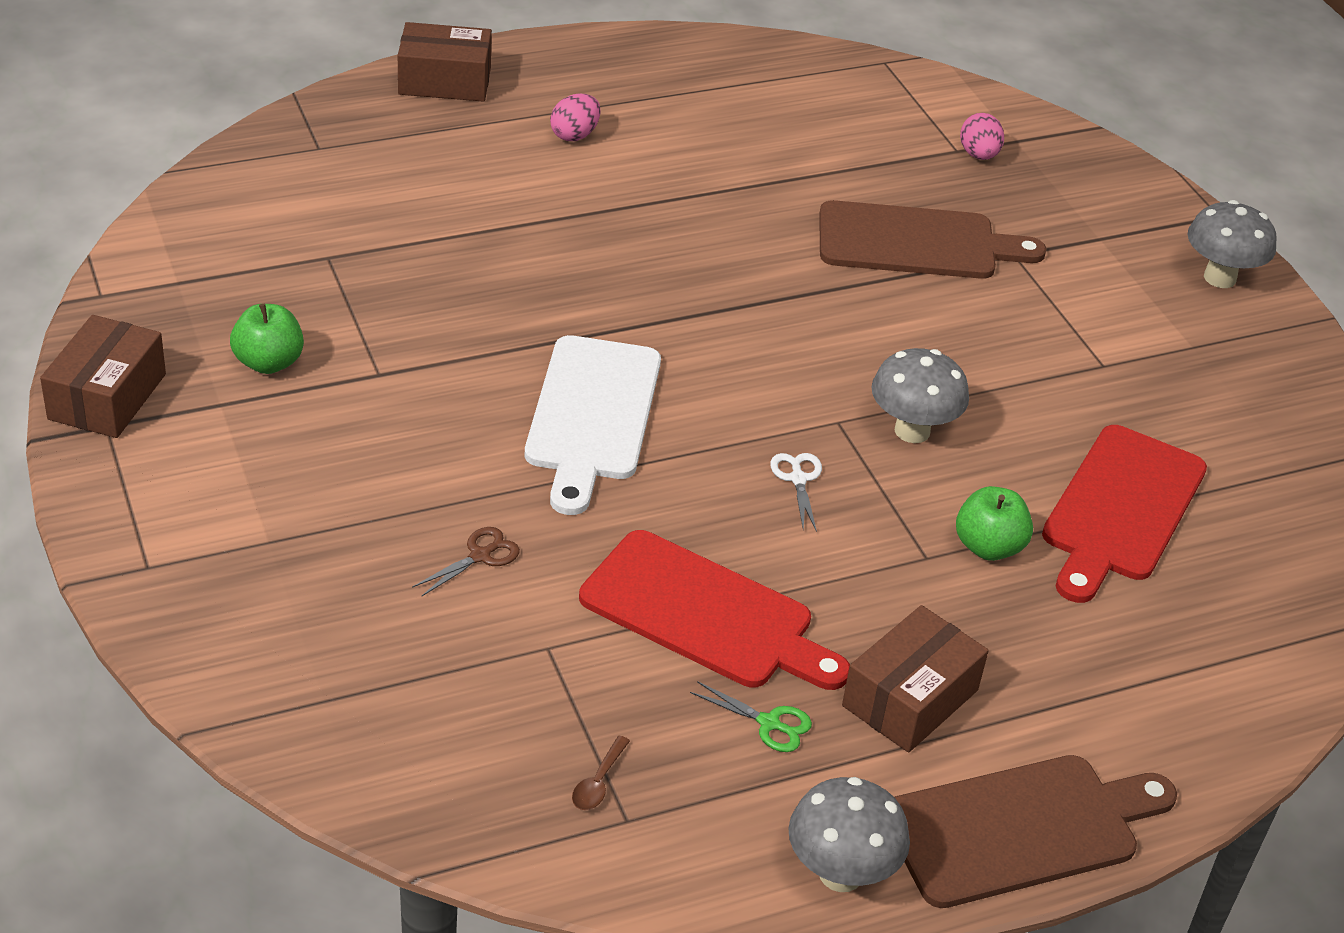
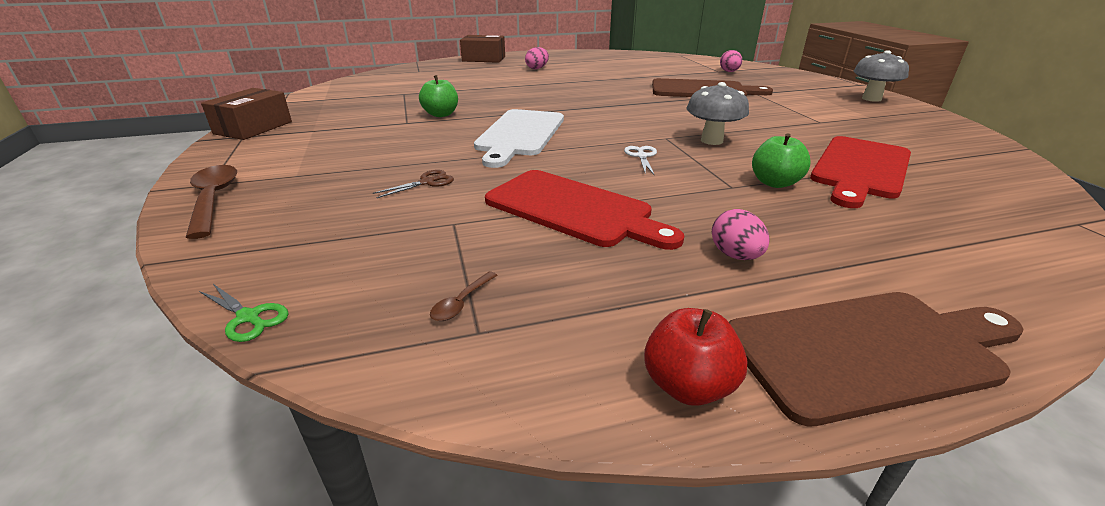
camera: 10 degrees right, 10 degrees down
green apple [230,304,304,374] -> green apple moved to [419,75,458,117]
green scissors [690,681,812,752] -> green scissors moved to [199,284,289,342]
grey mushroom [788,777,910,892] -> red apple [644,308,748,406]
brown box [842,605,989,752] -> pink egg [712,209,770,260]
none -> brown spoon [186,165,237,239]

